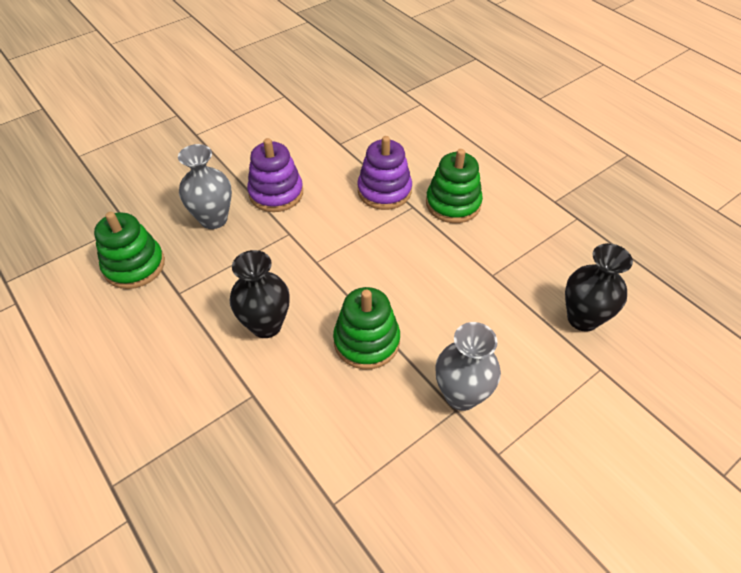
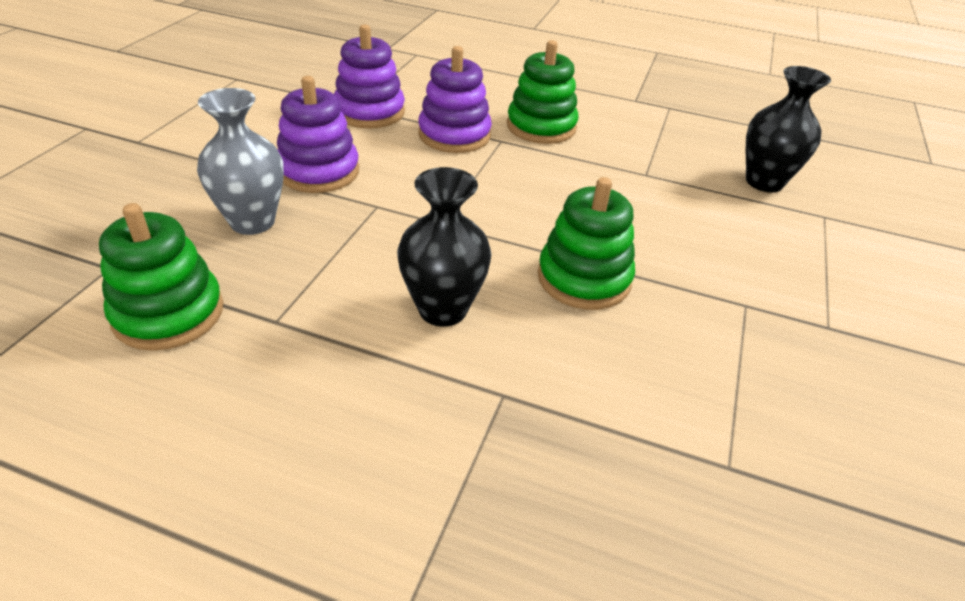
camera: 35 degrees left, 10 degrees down
grey vase [435,322,501,411] -> none
none -> purple stacking toy [334,24,405,128]

